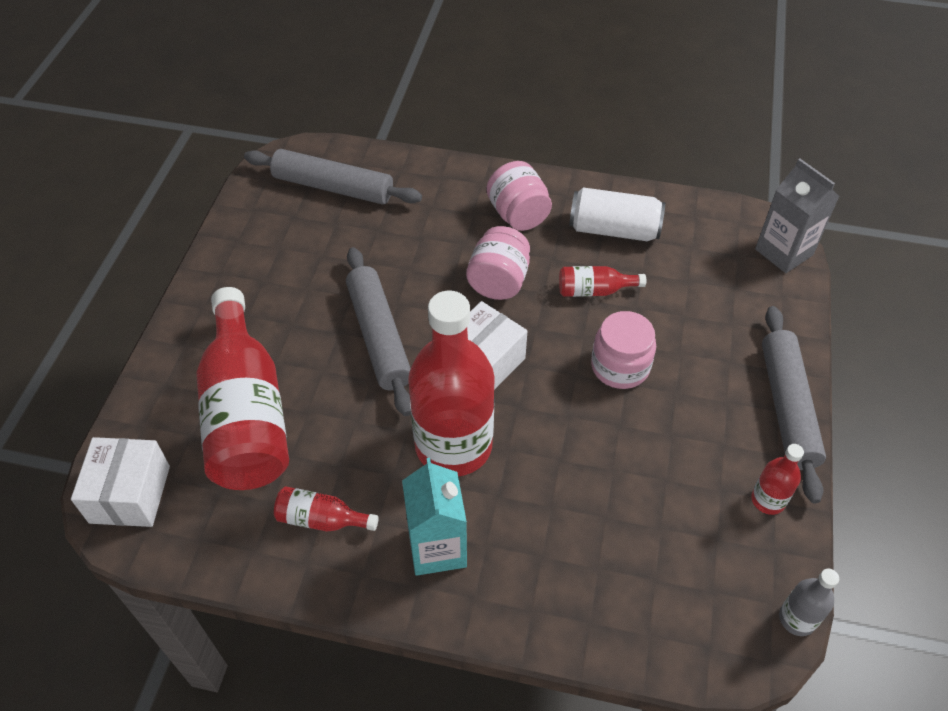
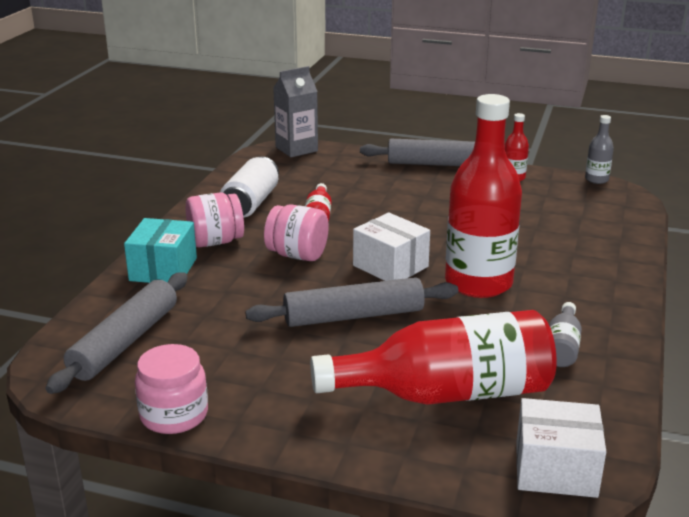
camera: 85 degrees left, 25 degrees down
red bottle [274,486,379,531] -> grey bottle [549,302,582,367]
turquoise carton [402,458,467,576] -> none
pink jar [591,311,656,389] -> pink jar moved to [135,344,208,434]
none -> turquoise box [124,218,197,283]

